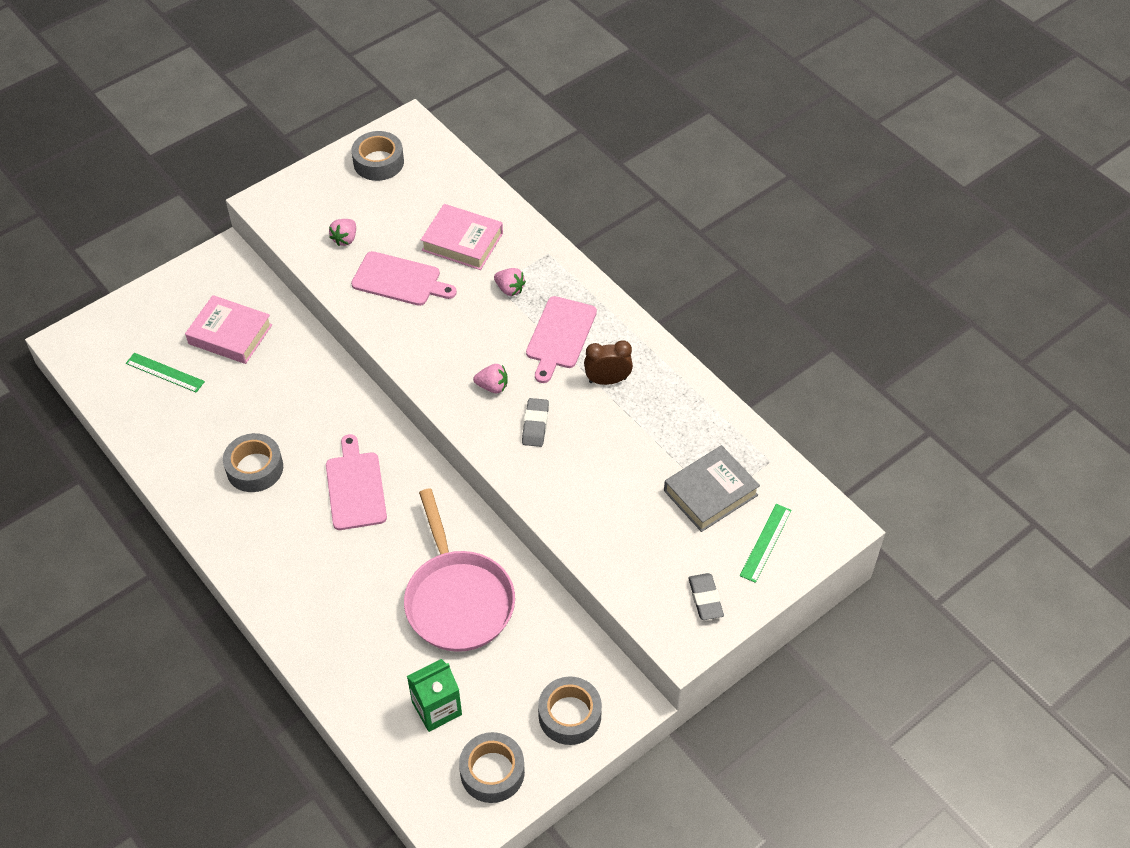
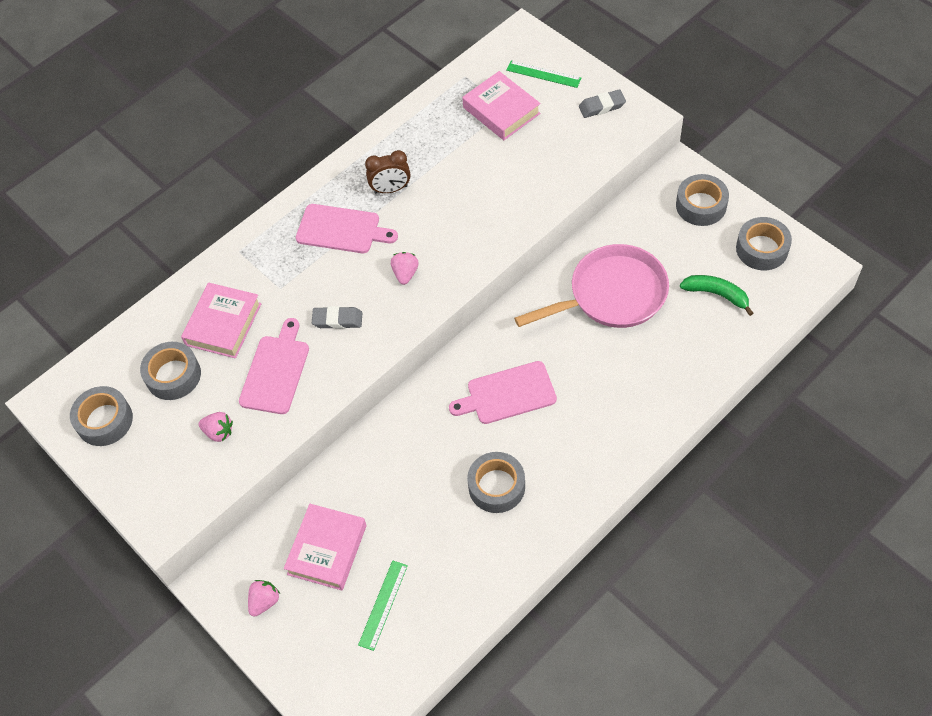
camera: 90 degrees left, 5 degrees up
green carton [407,659,462,732] -> green banana [680,275,753,316]
pink strawberry [494,268,526,296] -> pink strawberry moved to [248,580,280,617]
grey eraser [522,398,549,447] -> grey eraser moved to [312,306,362,329]
brown clock [584,340,633,385] -> brown clock turned 90 degrees counterclockwise [365,150,410,193]
grey book [664,445,760,532] -> pink book [462,71,541,140]
none -> grey tape [140,342,201,400]

